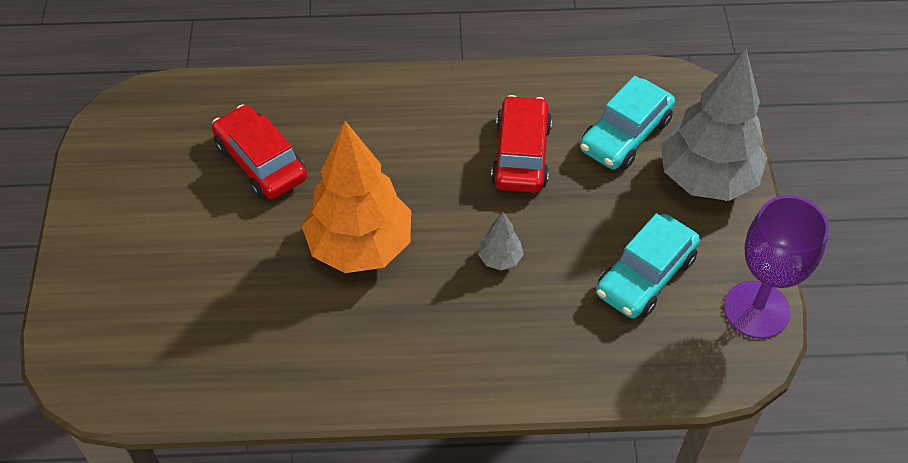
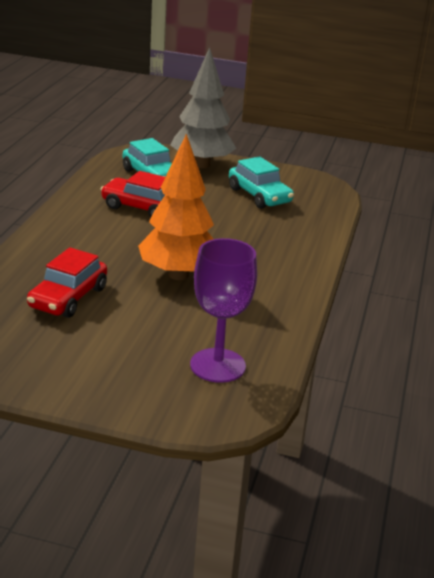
camera: 75 degrees left, 25 degrees down
red car [212,104,307,199] -> red car turned 45 degrees counterclockwise [27,247,107,318]
grey tree [478,212,524,270] -> none
purple goblet [724,195,829,339] -> purple goblet moved to [190,238,257,383]

